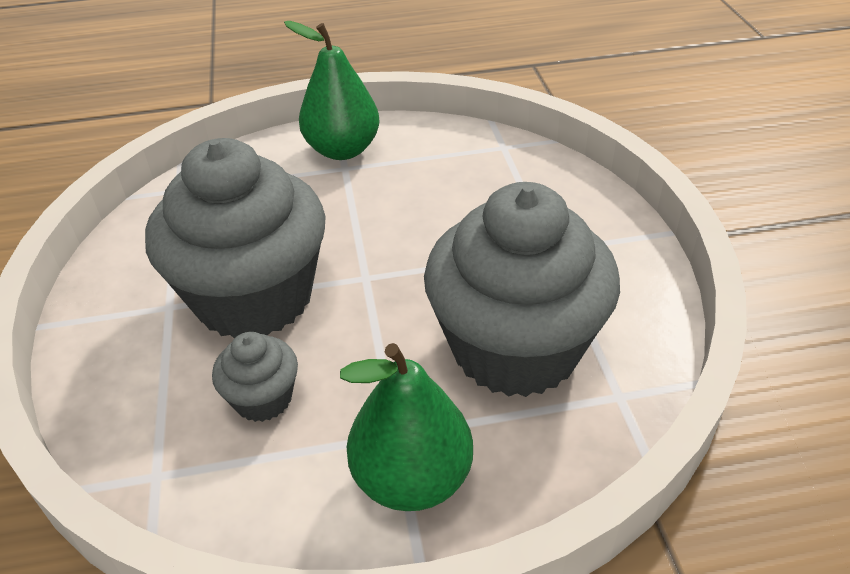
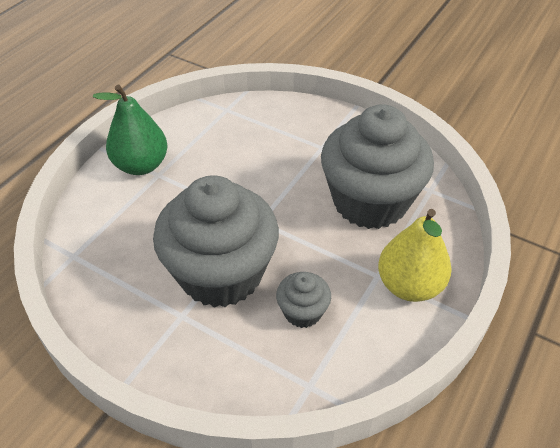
camera: 50 degrees left, 5 degrees up
green pear [340,343,473,511] -> yellow pear [378,209,452,302]

